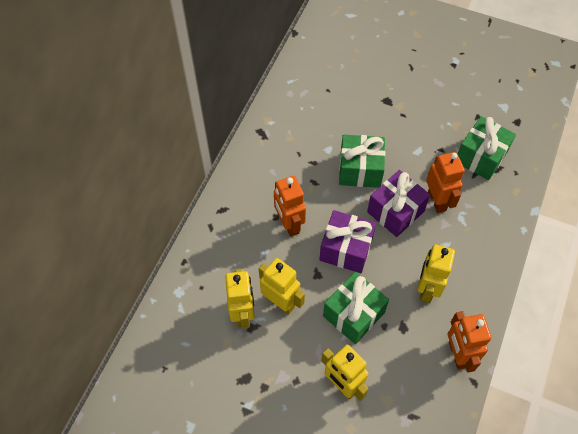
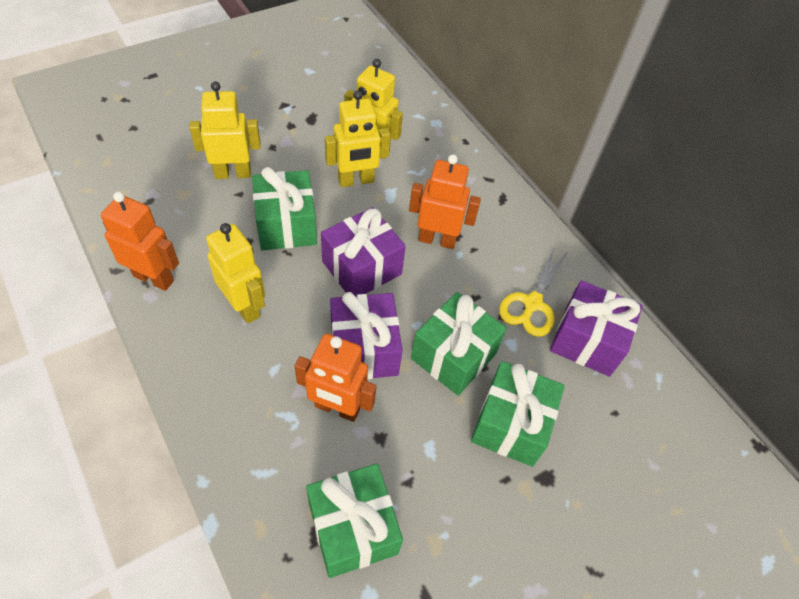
camera: 120 degrees right, 5 degrees down
none -> green gift [471,361,565,467]
none -> yellow scissors [499,246,568,337]
none -> purple gift [550,280,643,376]

